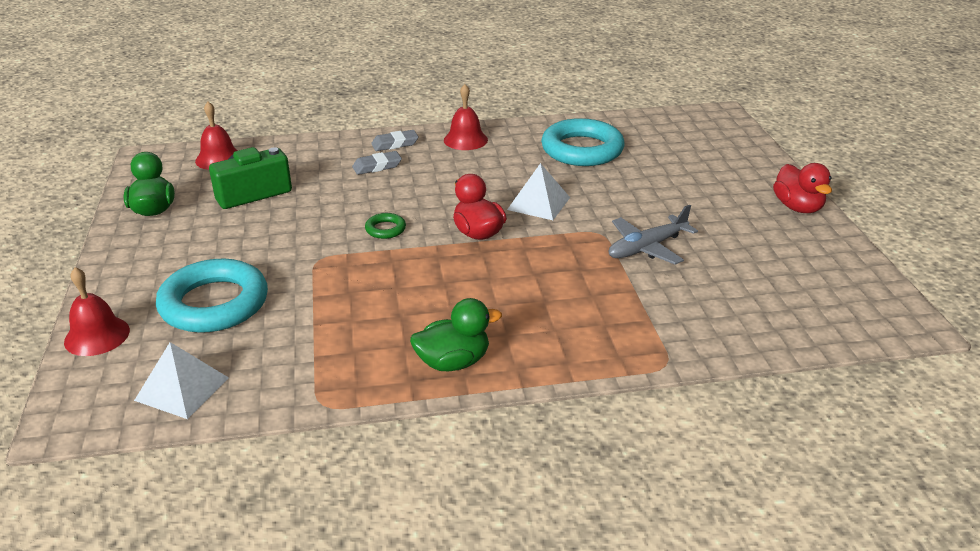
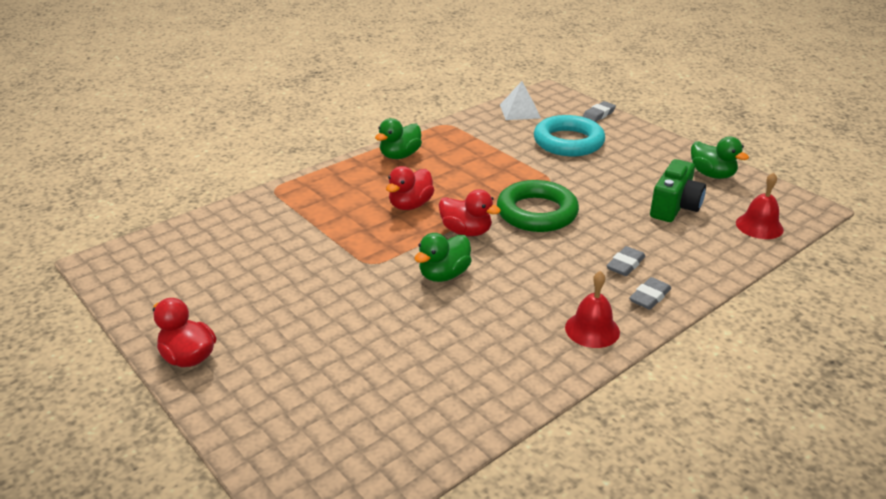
camera: 150 degrees right, 0 degrees up
red bell [64,267,130,356] -> grey eraser [582,101,616,122]
green ring [365,213,406,239] -> green ring [497,180,579,232], size x2.34
white pyramid [507,163,570,220] -> green duck [414,233,472,282]
turquoise ring [541,118,624,166] -> none
grey plane [609,205,698,265] -> none
none -> red duck [386,166,434,210]

